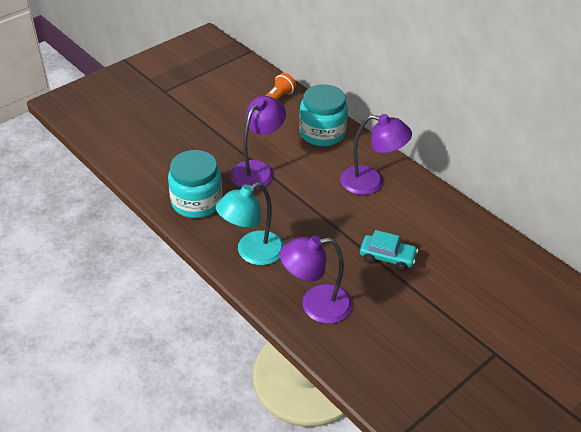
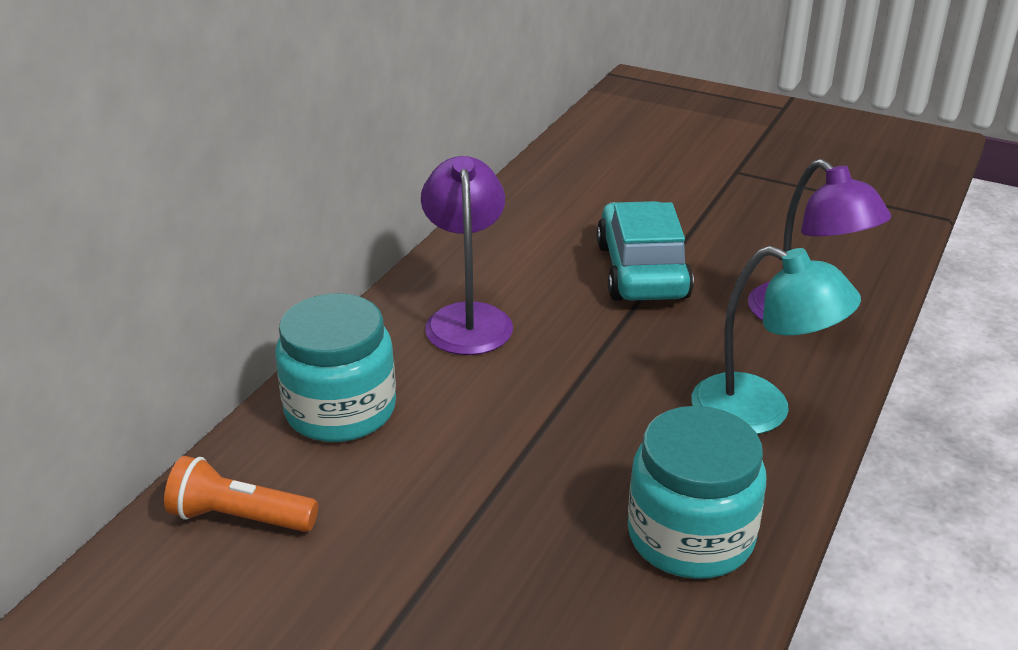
camera: 110 degrees left, 10 degrees down
purple lamp [231,96,286,189] -> none
turquoise car [360,230,418,271] -> turquoise car [597,201,694,301], size x1.60

